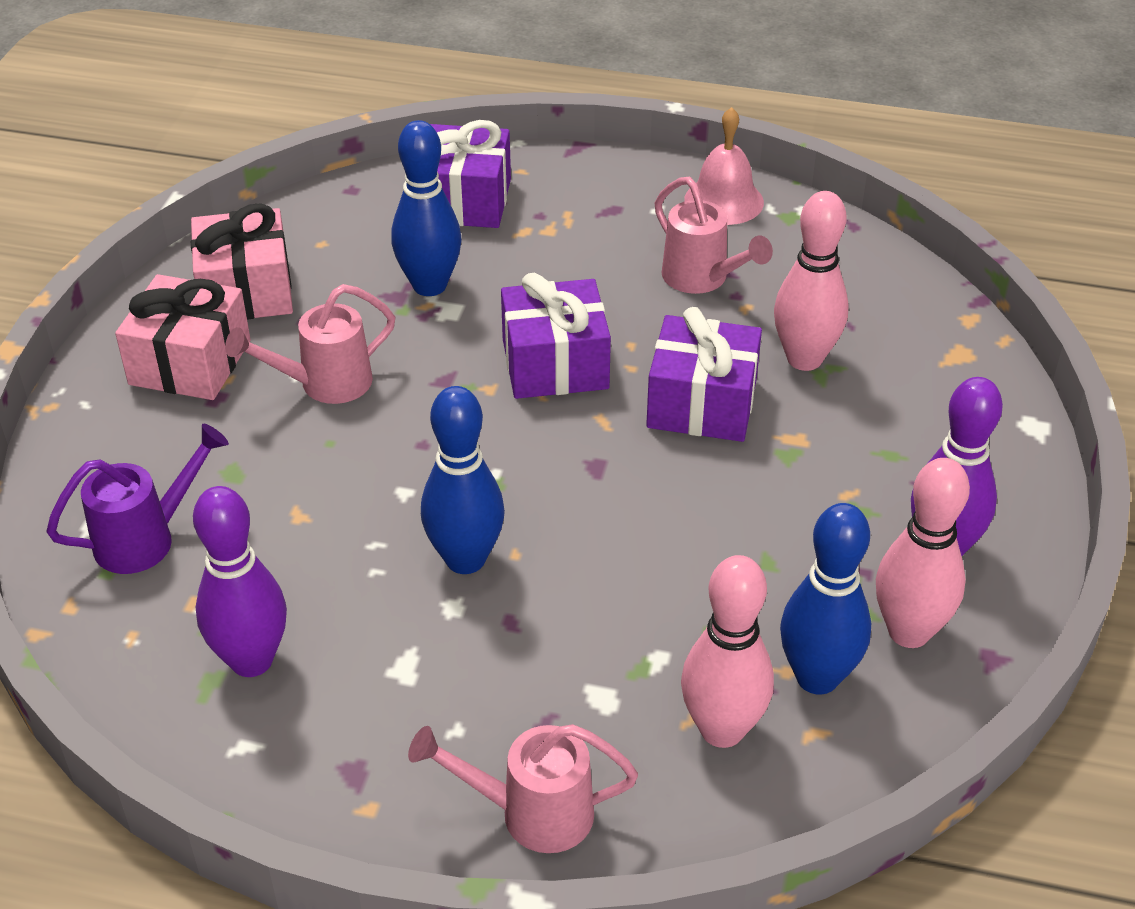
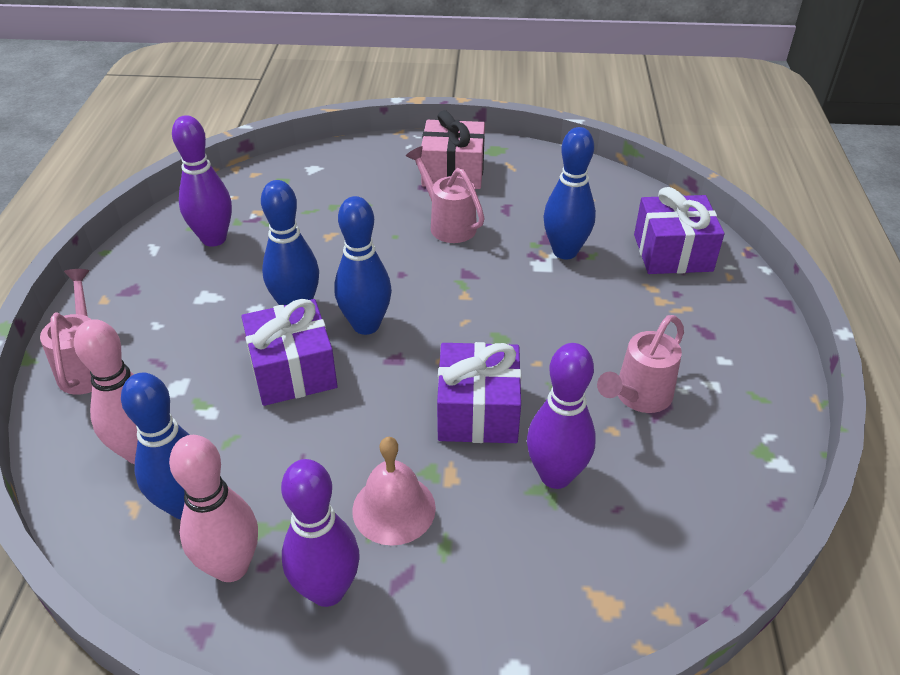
camera: 80 degrees right, 0 degrees up
purple watering can [46,424,229,574] -> none
pink gift [191,203,293,320] -> none
purple gift [501,273,611,399] -> purple gift moved to [241,299,337,406]
pink bell [684,107,764,225] -> pink bell moved to [352,437,436,546]
pink bowling pin [774,191,849,371] -> purple bowling pin [527,343,596,489]
none -> blue bowling pin [334,196,392,335]

